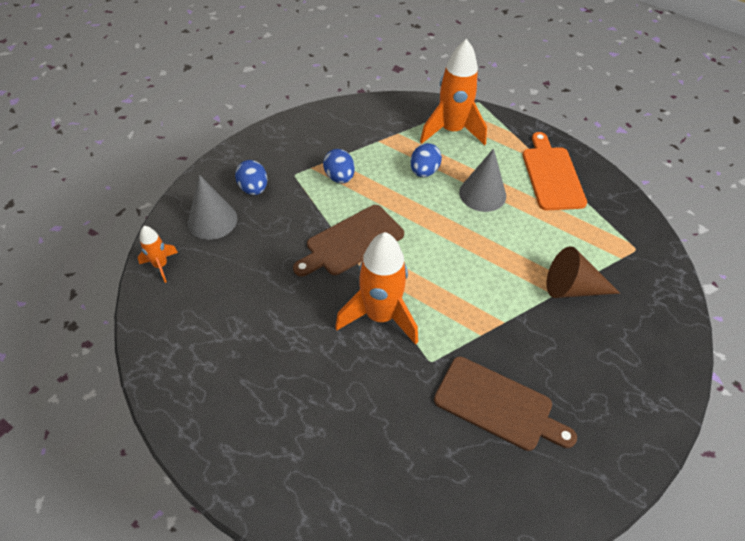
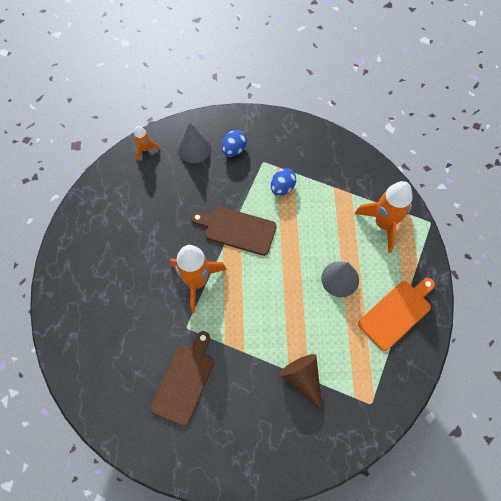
camera: 55 degrees right, 15 degrees up
blue egg [411,143,442,177] -> none
brown cutting board [434,356,577,451] -> brown cutting board turned 150 degrees counterclockwise [150,331,214,426]

